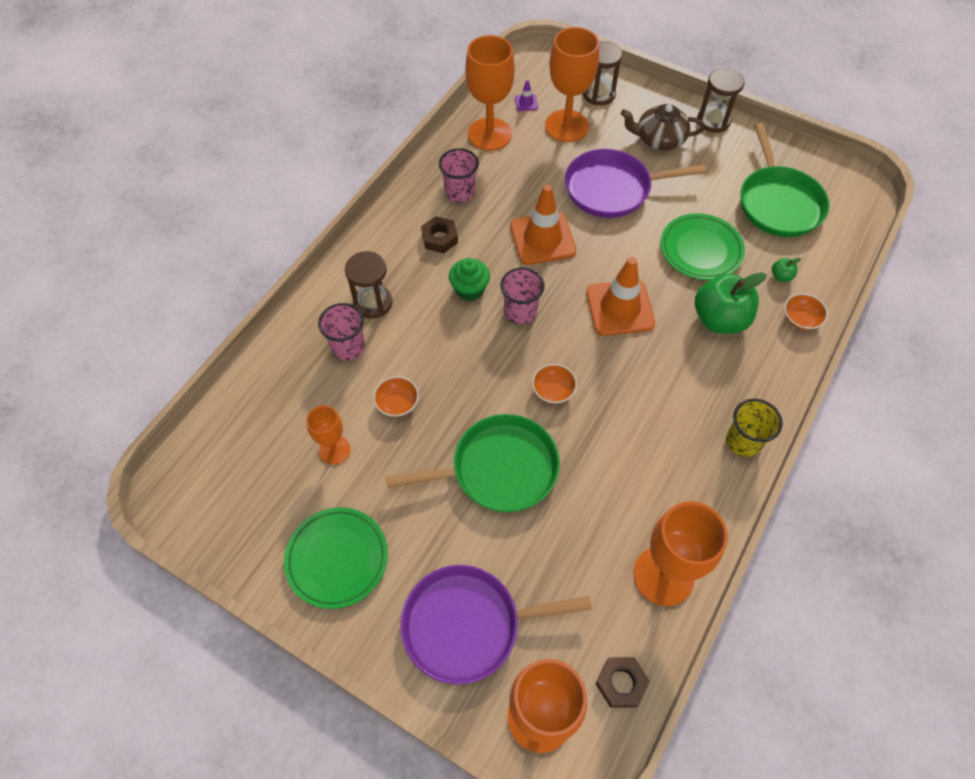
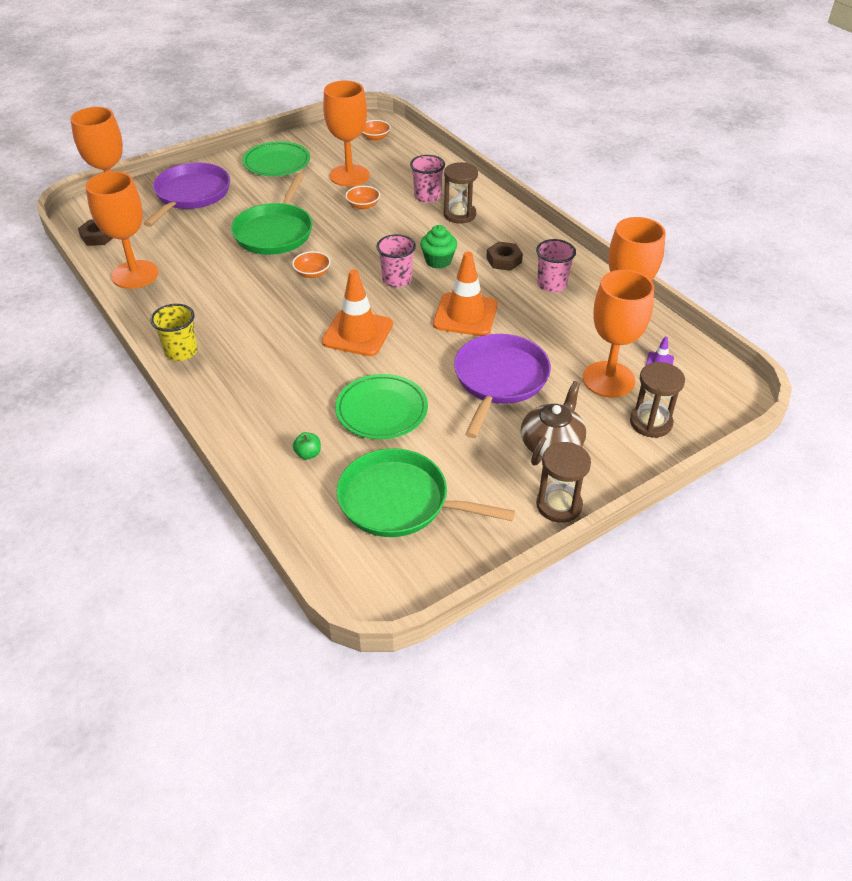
camera: 115 degrees right, 15 degrees down
orange goblet [306,405,351,465] -> orange goblet [323,81,370,187], size x1.78
green apple [695,272,767,334] -> none
orange bowl [784,293,828,330] -> orange bowl moved to [362,120,391,141]

